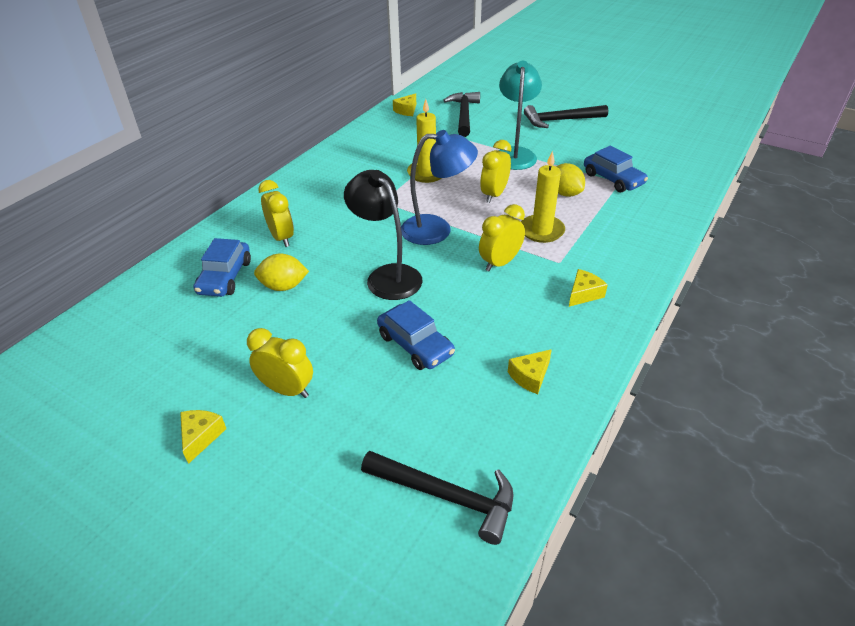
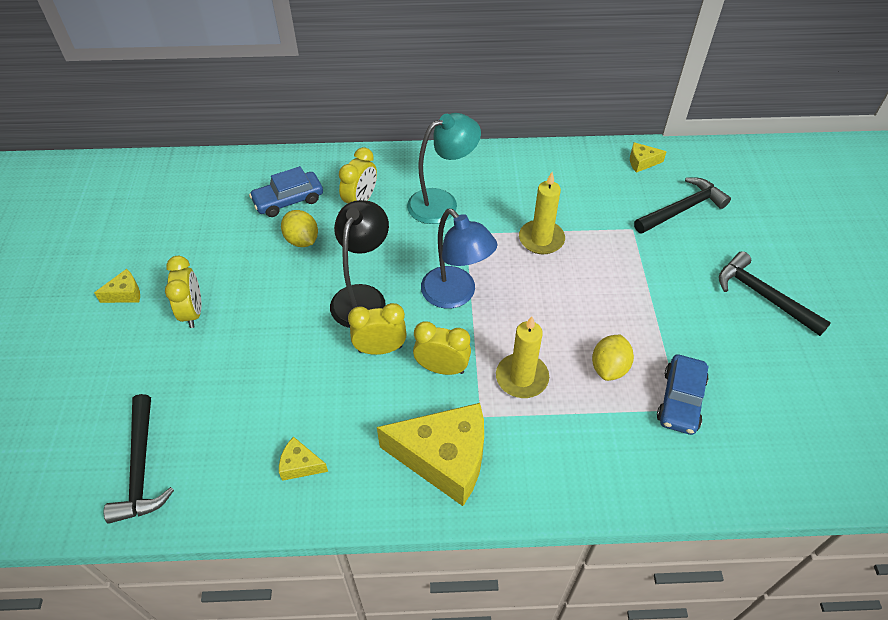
camera: 55 degrees right, 10 degrees up
blue car [377,300,455,370] -> none
yellow clock [480,140,511,203] -> yellow clock moved to [348,303,406,355]
turquoise lamp [499,61,542,170] -> turquoise lamp moved to [407,113,481,224]
yellow cheese [569,269,608,307] -> yellow cheese [377,403,484,506], size x2.29

